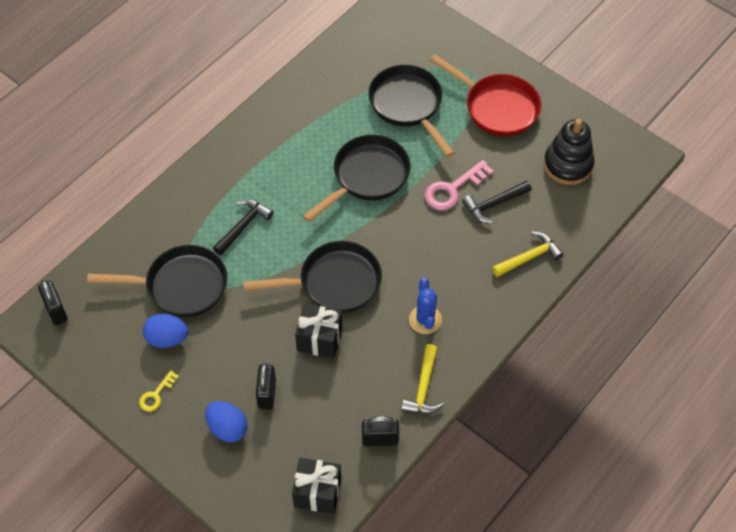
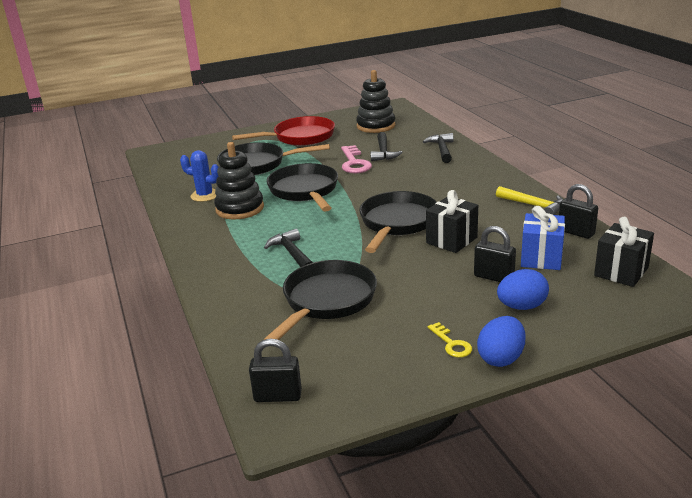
camera: 60 degrees left, 30 degrees down
blue egg [143,314,188,348] -> blue egg moved to [477,316,526,367]
black padlock [362,416,399,446] -> black padlock turned 75 degrees counterclockwise [559,184,598,239]
blue cactus [409,278,442,334] -> blue cactus moved to [180,150,218,202]
yellow hammer [492,231,564,277] -> black hammer [423,133,454,163]
none -> black stacking toy [214,142,264,219]
none -> blue gift [521,206,565,270]

